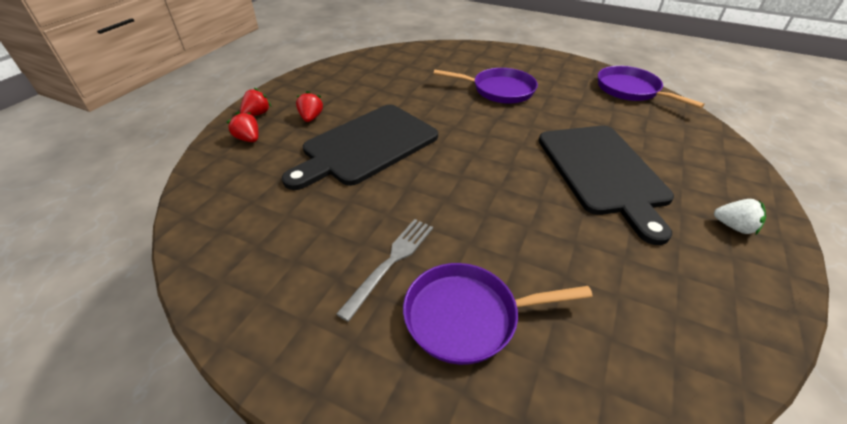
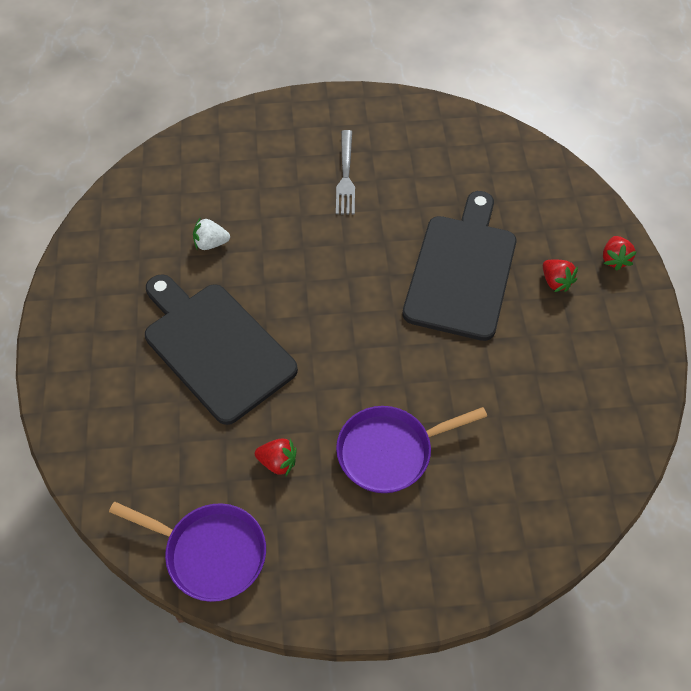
camera: 150 degrees right, 15 degrees up
red strawberry [227,112,258,142] -> red strawberry moved to [255,438,297,476]
purple pan [403,263,593,365] -> none
white strawberry [714,199,766,235] -> white strawberry moved to [193,218,230,250]

